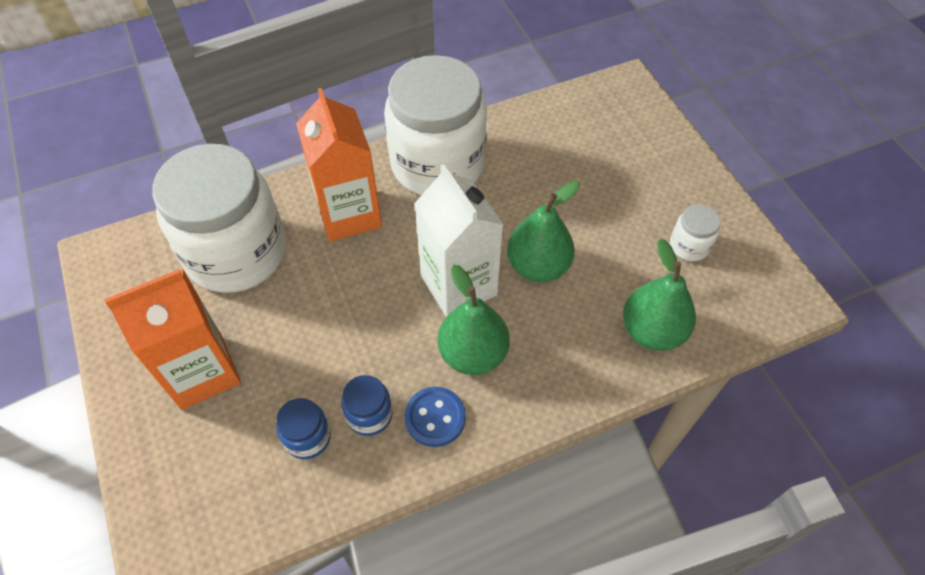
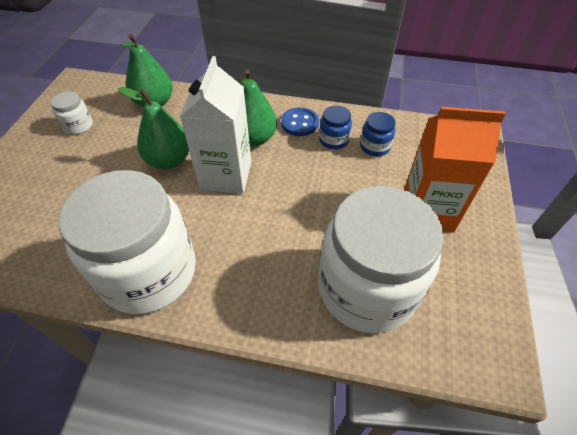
camera: 145 degrees left, 5 degrees down
orange carton [296,88,382,242] -> none

